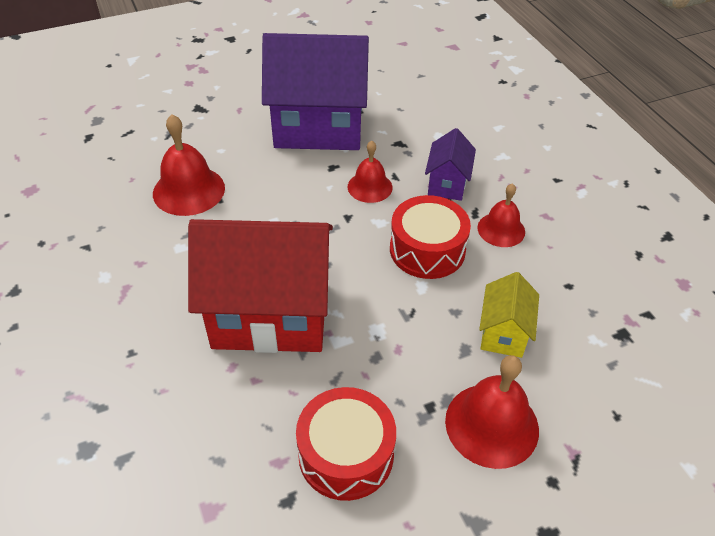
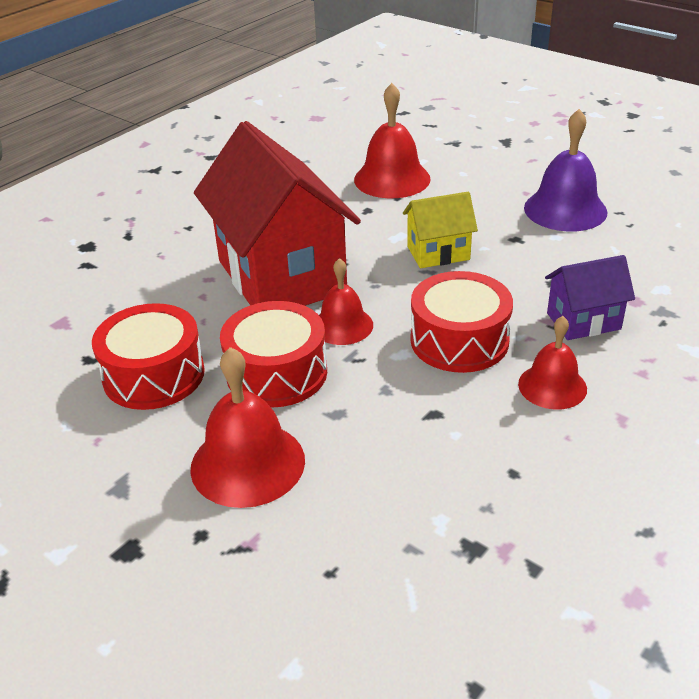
camera: 65 degrees right, 10 degrees down
purple house [262,33,369,150] -> purple bell [524,109,607,232]
red bell [348,141,392,203] -> red bell moved to [319,258,373,345]
yellow house [479,272,539,358] -> yellow house moved to [403,192,478,268]
none -> red drum [220,301,327,408]

